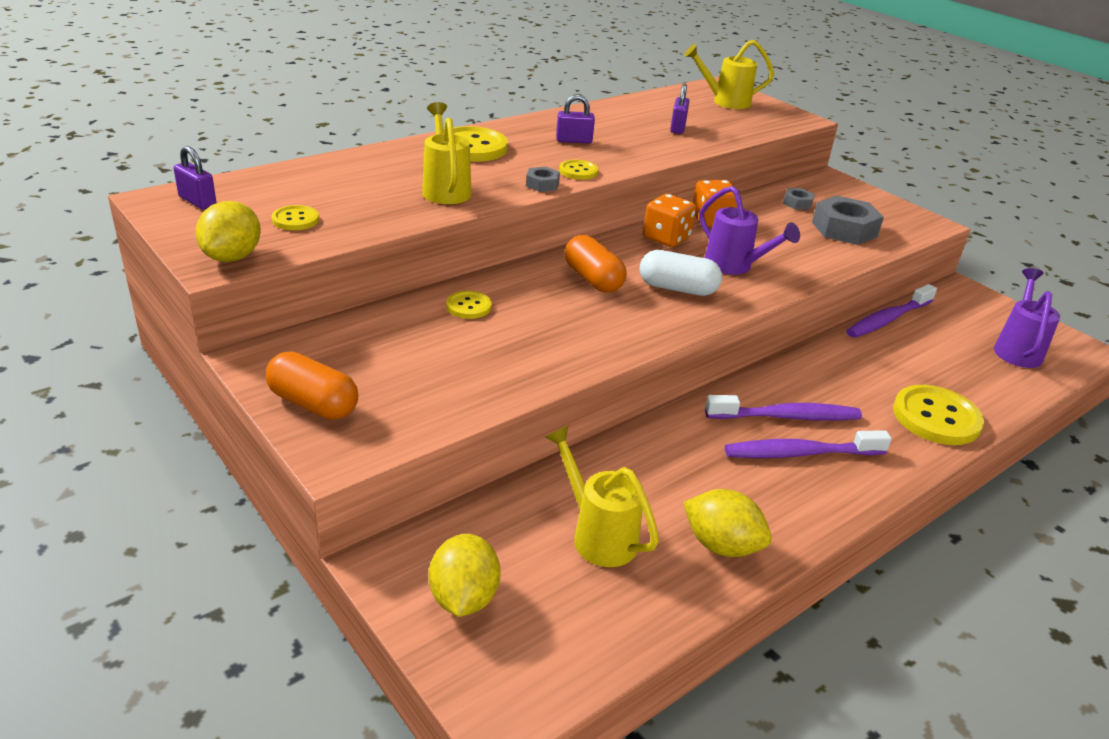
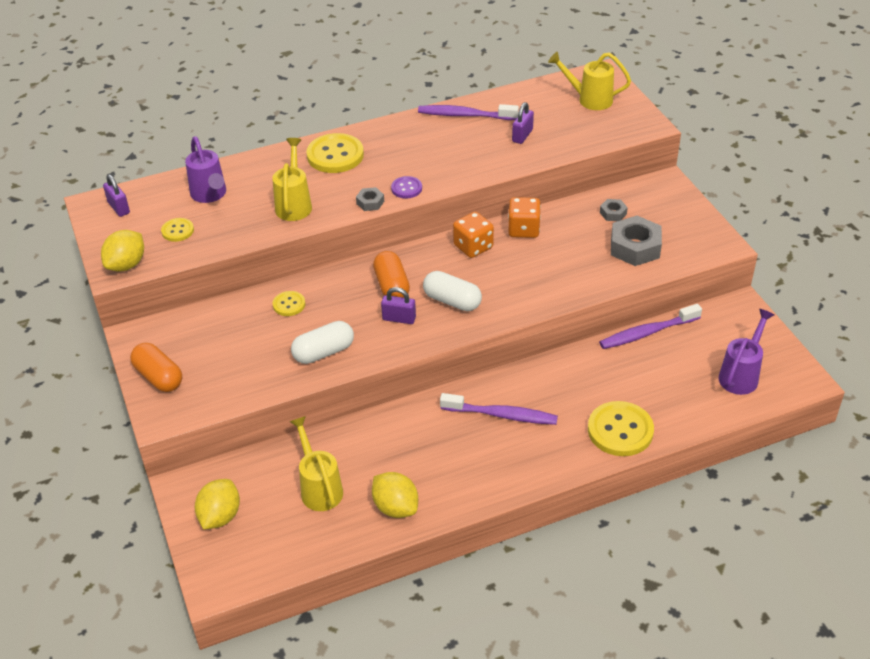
camera: 20 degrees right, 10 degrees up
purple padlock [556,94,595,144] -> purple padlock moved to [381,287,416,324]
yellow button [559,160,598,180] -> purple button [391,176,422,199]
purple watering can [699,186,800,275] -> purple watering can moved to [185,136,226,203]
purple toothbrush [725,430,892,458] -> purple toothbrush moved to [418,104,519,120]
none -> white capsule [291,321,354,364]

